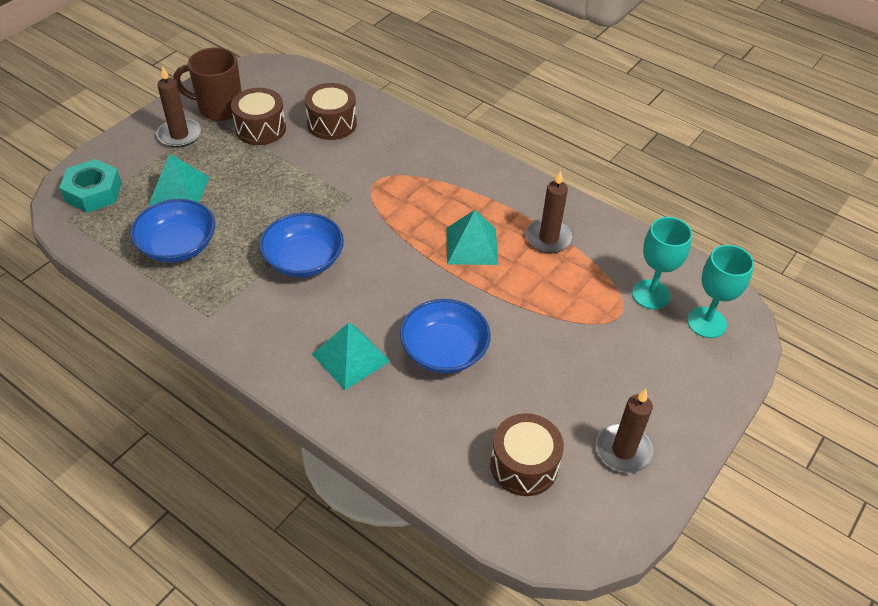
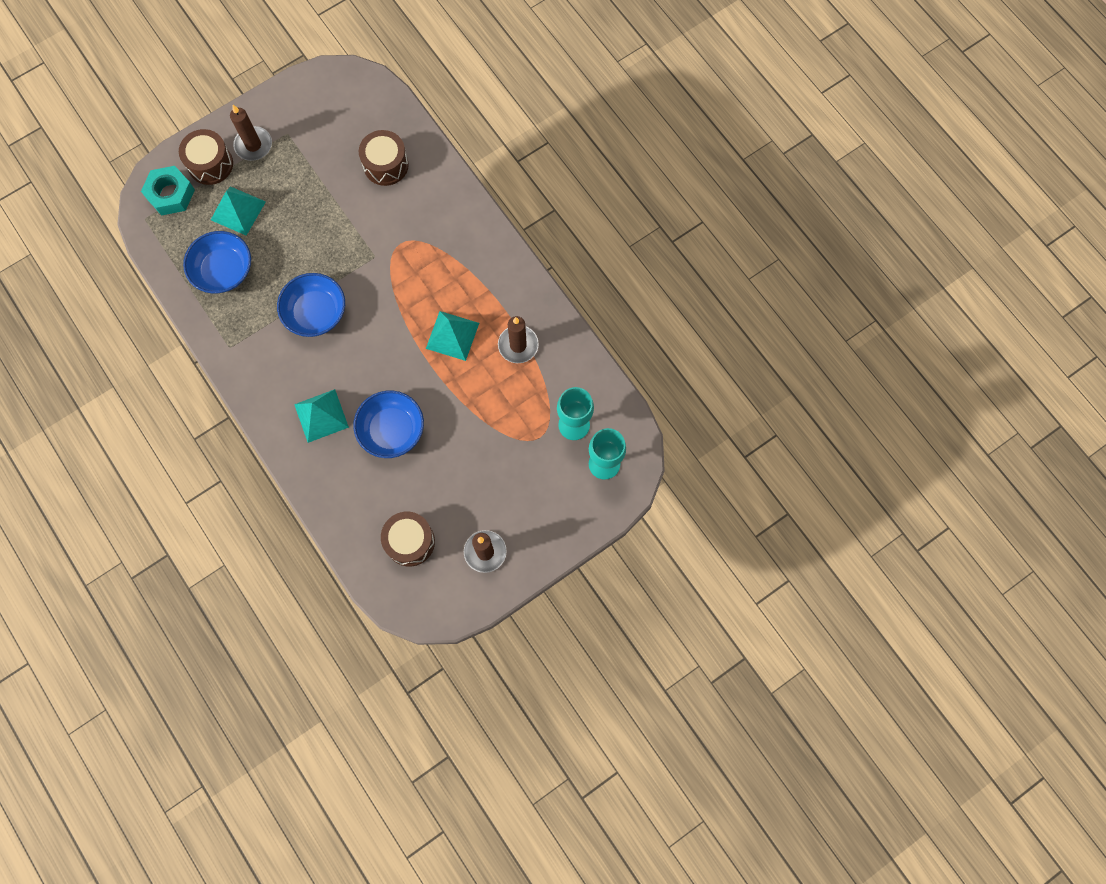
camera: 20 degrees right, 25 degrees up
brown mug [173,47,242,121] -> none
brown drum [231,88,286,145] -> brown drum moved to [179,129,233,185]

